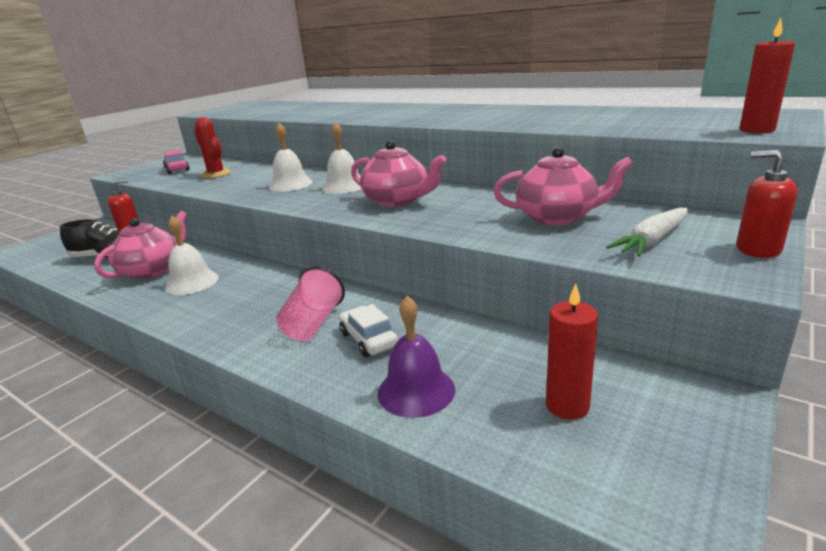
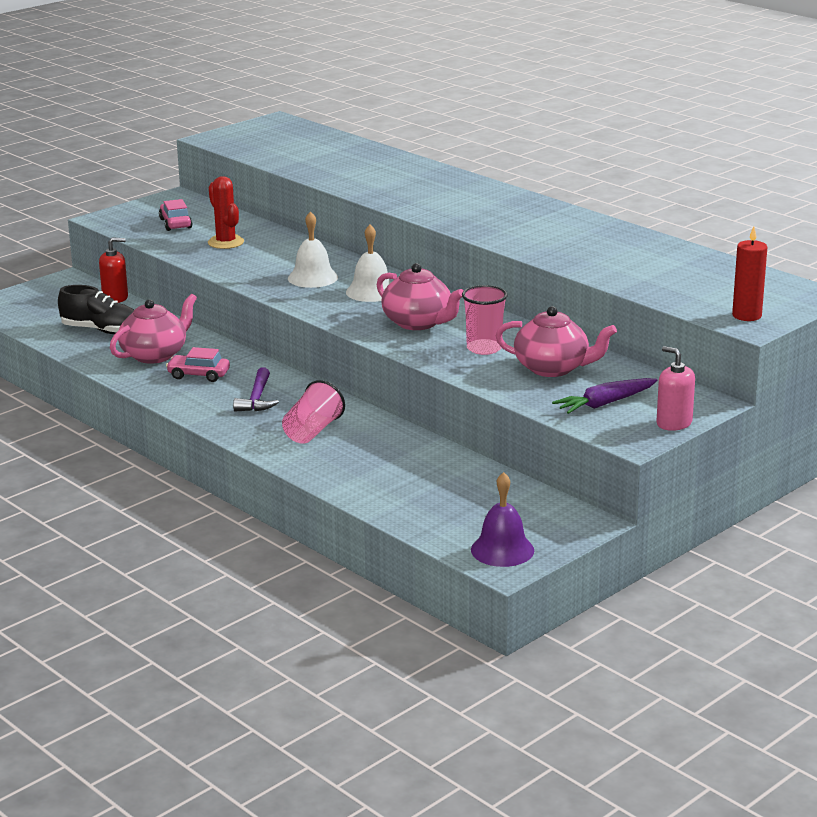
camera: 10 degrees right, 0 degrees up
white bell [165,216,219,295] -> pink car [166,347,230,382]
white car [339,304,398,357] -> none
purple bell [378,296,455,418] -> purple bell moved to [471,472,534,567]
red candle [546,283,598,420] -> none
white carrot [606,207,688,257] -> purple carrot [552,378,657,414]
red soap dispenser [736,150,798,258] -> pink soap dispenser [657,346,695,431]
none -> purple hammer [233,367,279,412]
none -> pink cup [462,285,508,355]

